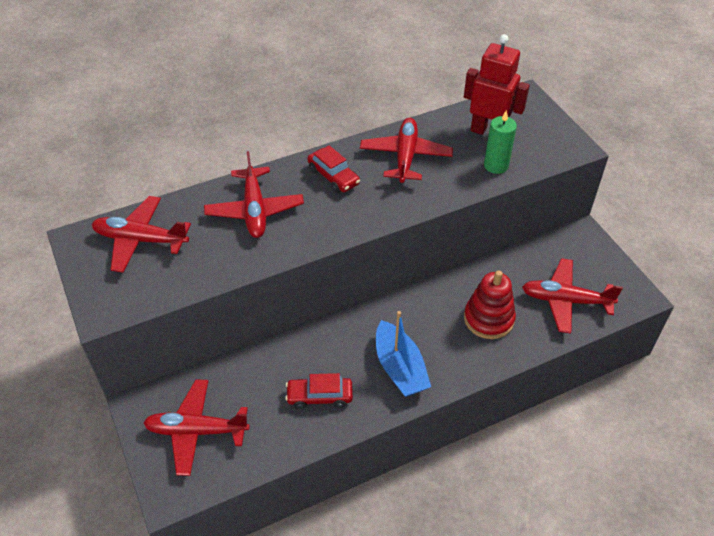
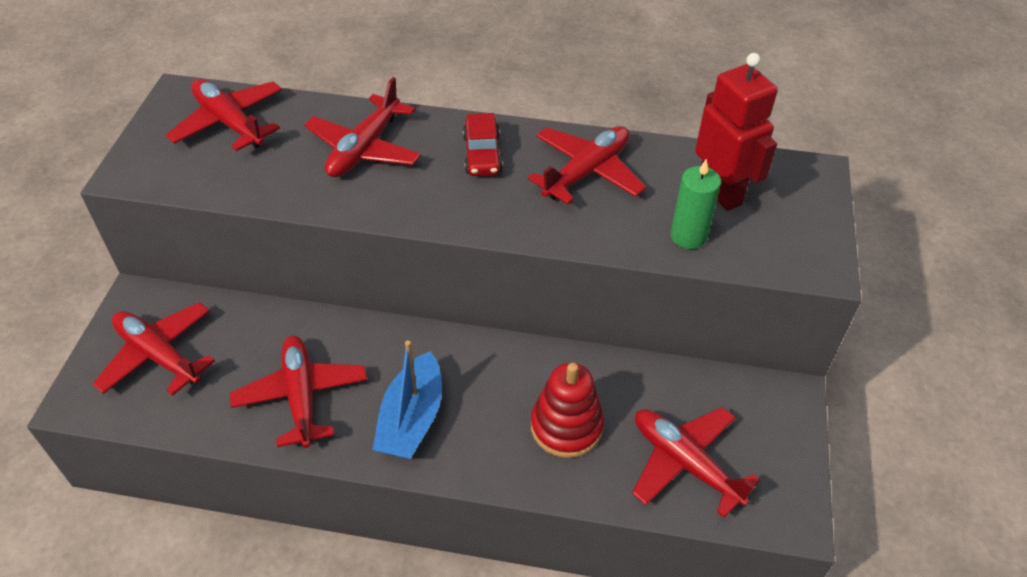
camera: 35 degrees right, 0 degrees up
red car [285,373,353,409] -> red plane [230,335,367,448]

